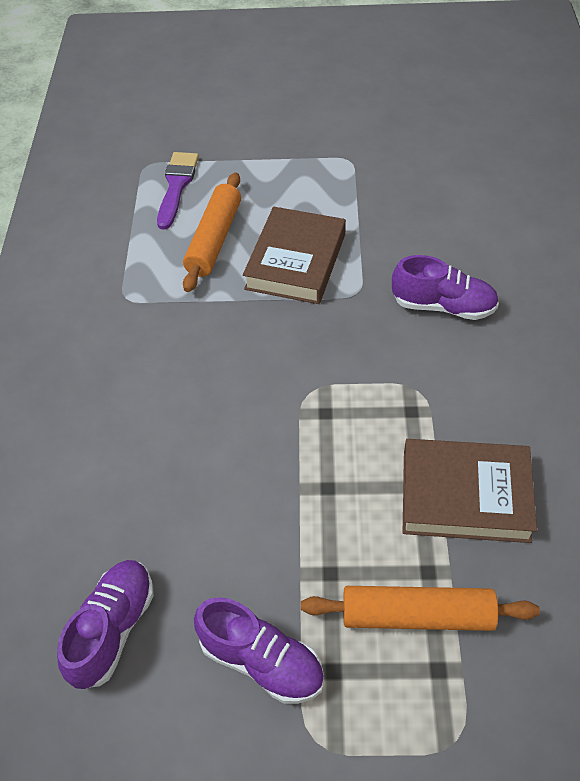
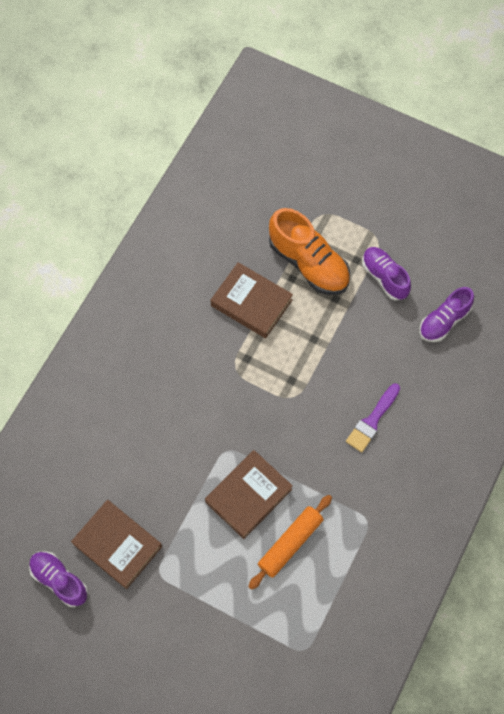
camera: 155 degrees left, 15 degrees up
purple brush [157,152,199,230] -> purple brush moved to [346,383,400,452]
orange rolling pin [301,586,540,631] -> orange shoe [269,208,350,295]
purple shoe [392,255,499,320] -> purple shoe moved to [29,551,88,607]
none -> brown book [71,500,162,589]

